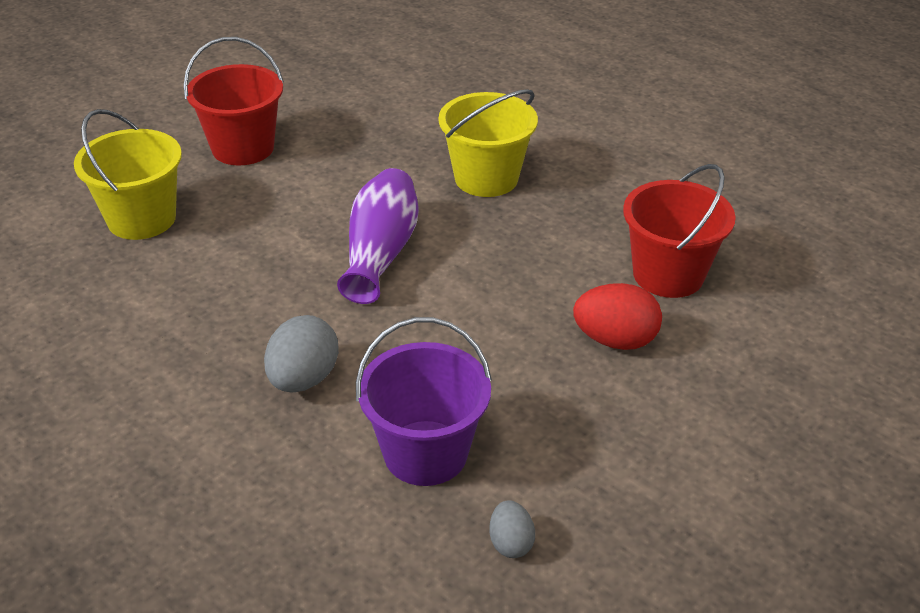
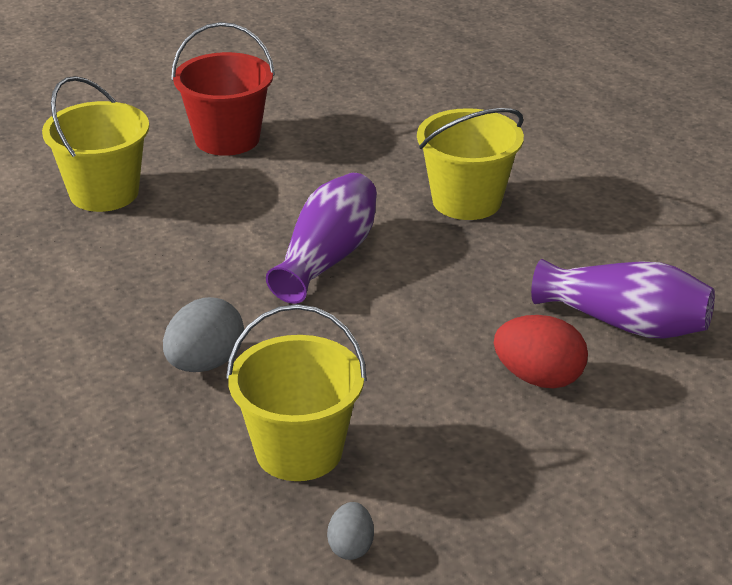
camera: 15 degrees right, 5 degrees down
purple bucket [356,317,492,486] -> yellow bucket [226,304,367,481]
red bucket [623,164,736,298] -> purple vase [531,259,715,339]

